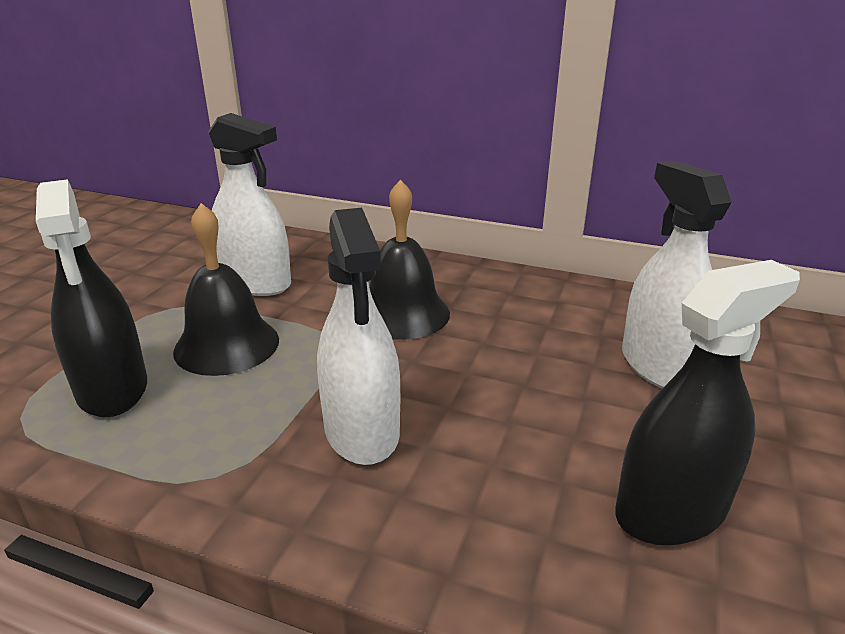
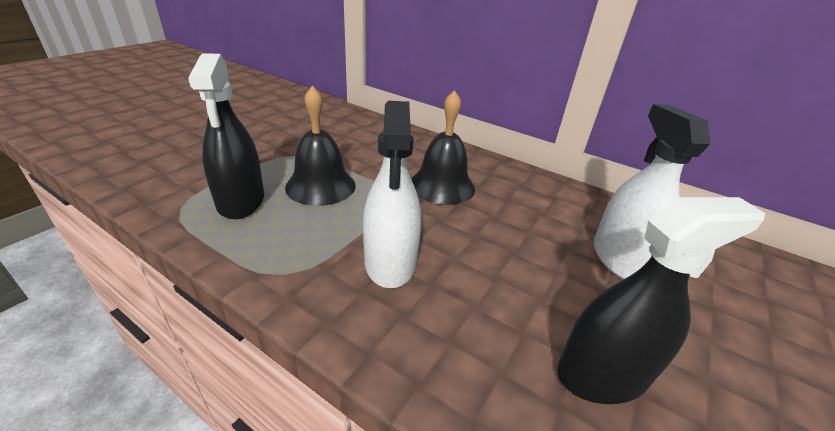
camera: 10 degrees right, 5 degrees up
white spray bottle [208,113,291,296] -> none

